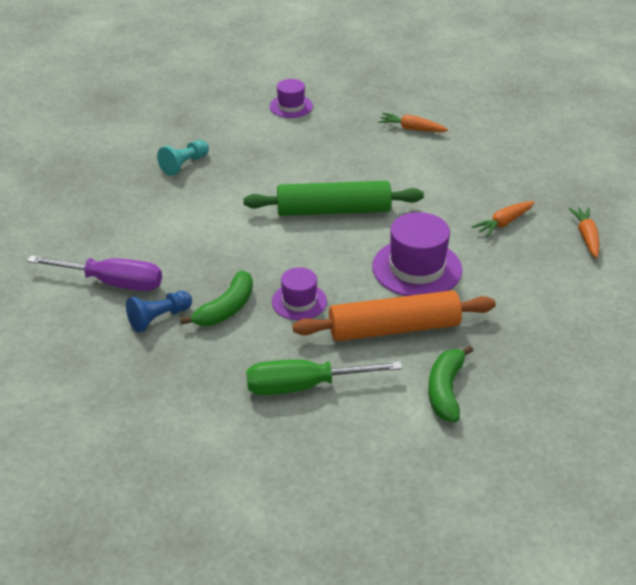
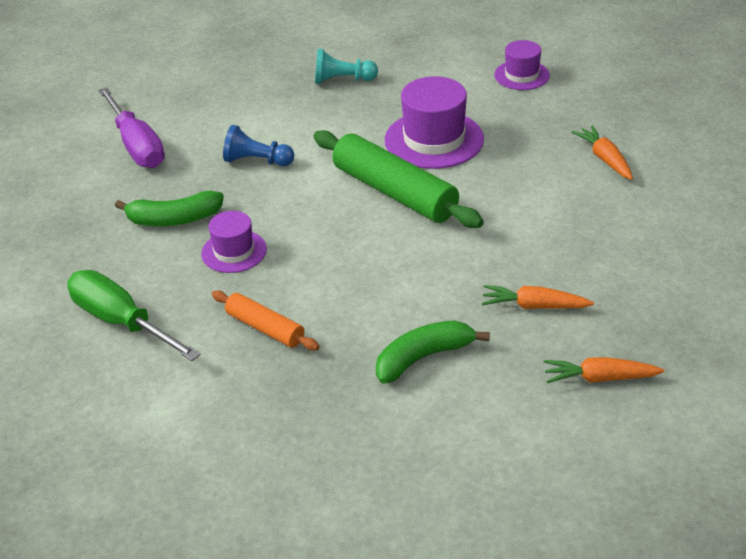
camera: 50 degrees right, 0 degrees up
blue pawn [126,291,192,333] -> blue pawn moved to [223,125,294,166]
orange rolling pin [292,290,496,341] -> orange rolling pin [212,290,320,351], size x0.54
purple hat [372,212,462,296] -> purple hat moved to [385,76,484,169]
green banana [428,345,474,422] -> green banana moved to [376,320,490,384]
orange carrot [569,207,599,258] -> orange carrot turned 135 degrees counterclockwise [544,357,665,383]

